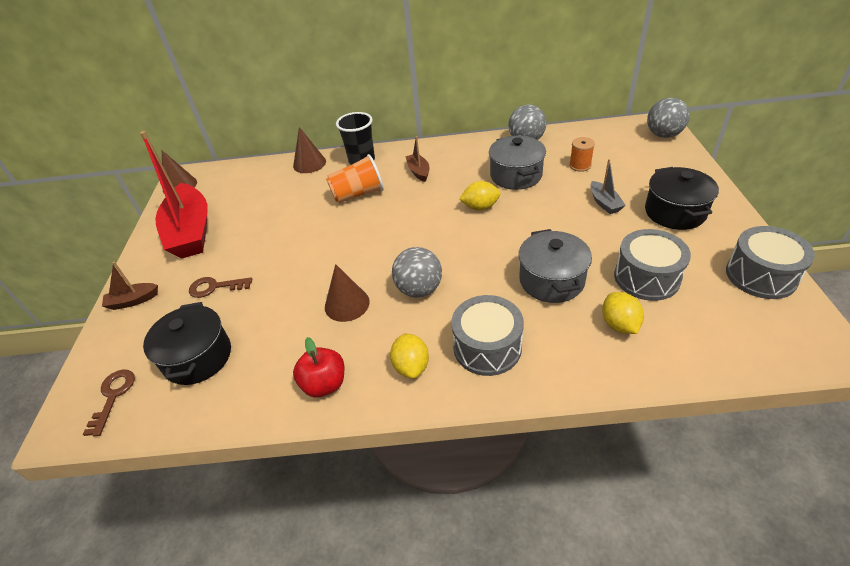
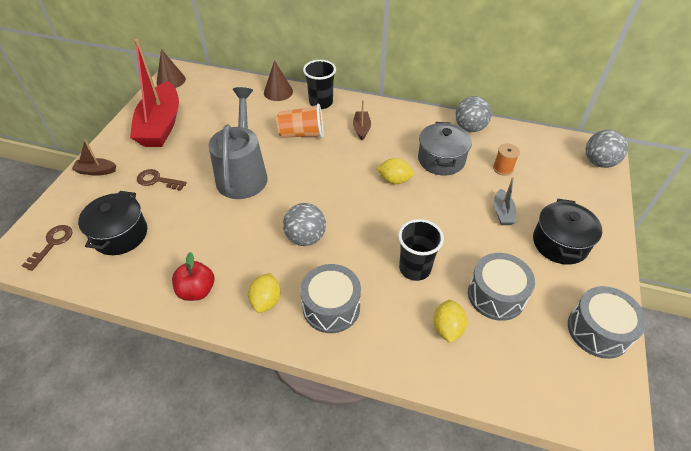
camera: 15 degrees right, 5 degrees up
brown cone [325,264,370,322] -> none
grey pot [519,229,592,303] -> black cup [398,219,444,281]
none -> grey watering can [209,87,267,199]

